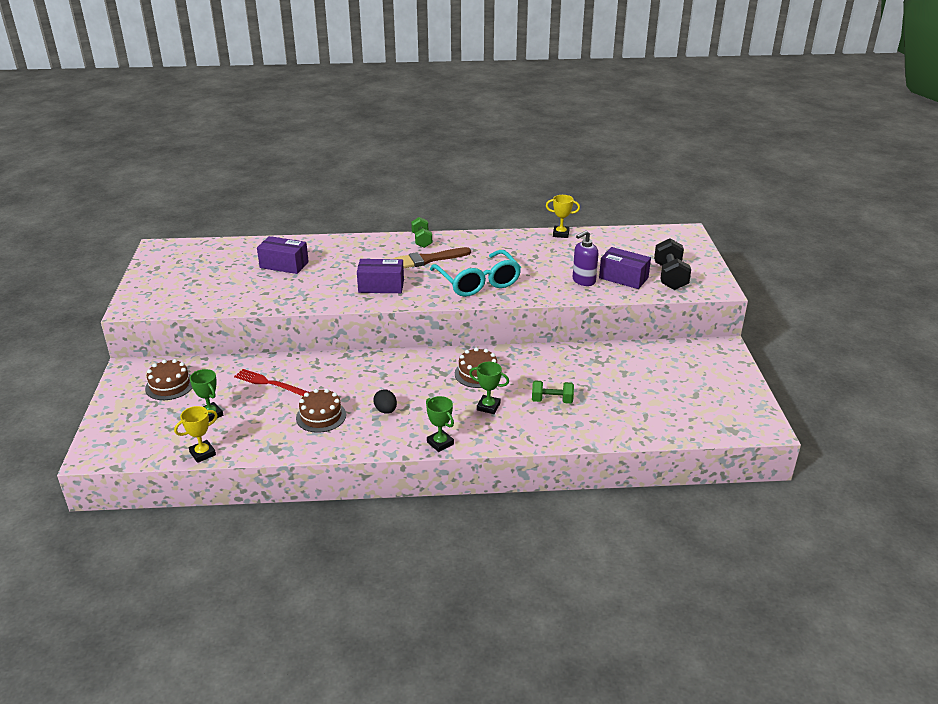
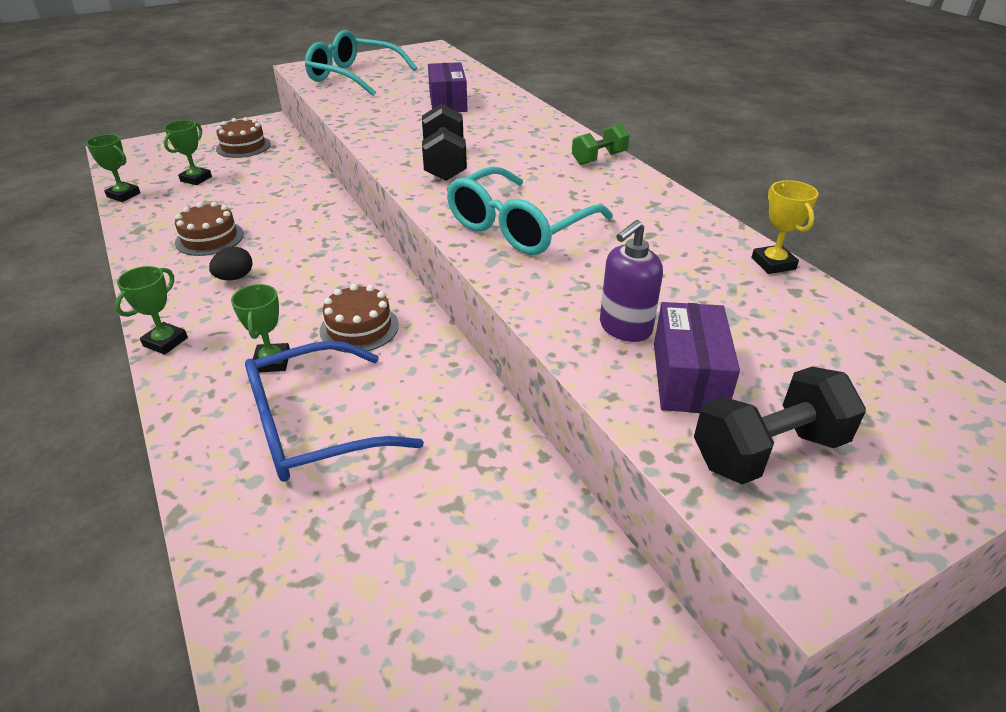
camera: 65 degrees right, 5 degrees up
yellow trophy [174,406,218,463] -> green trophy [86,134,140,202]
red fork [234,369,309,396] -> none
purple box [357,259,404,293] -> black dumbbell [422,103,467,181]
brown brush [394,247,471,268] -> none
green dumbbell [532,380,574,404] -> blue glasses [245,341,424,482]
purple soap dispenser [573,230,598,286] -> purple soap dispenser turned 75 degrees counterclockwise [600,220,663,342]
none -> turquoise glasses [305,30,417,96]

